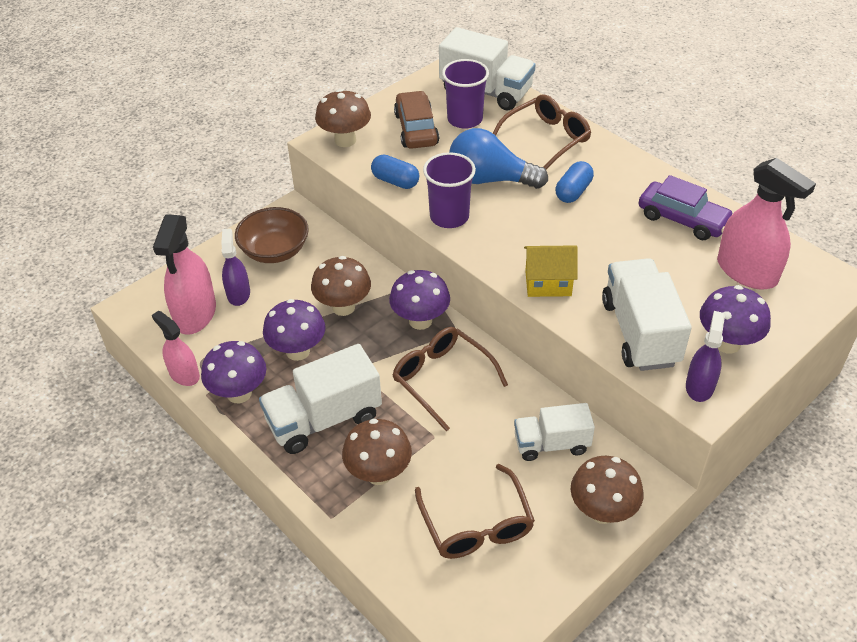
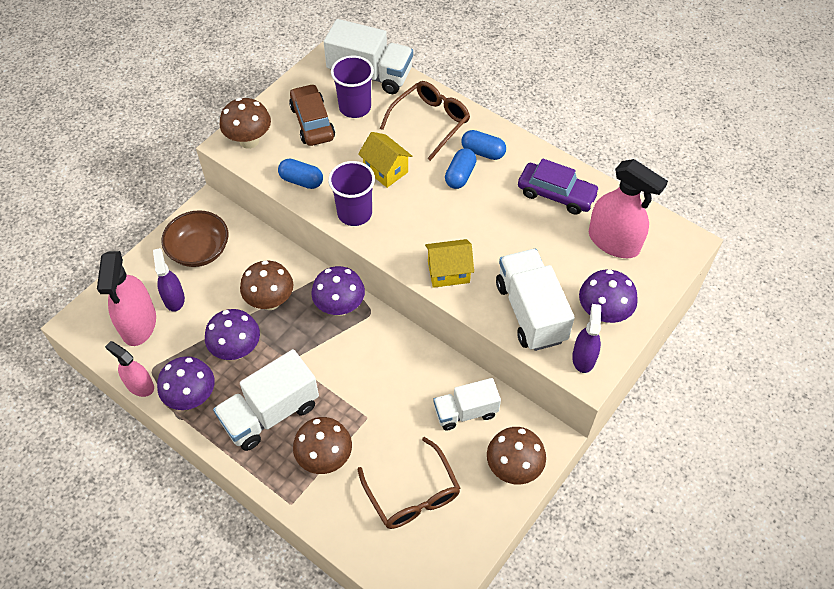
camera: 10 degrees left, 10 degrees up
brown glasses [392,327,508,431] -> none
blue light bulb [449,128,548,189] -> yellow house [358,132,412,188]
none -> blue capsule [461,130,506,160]

